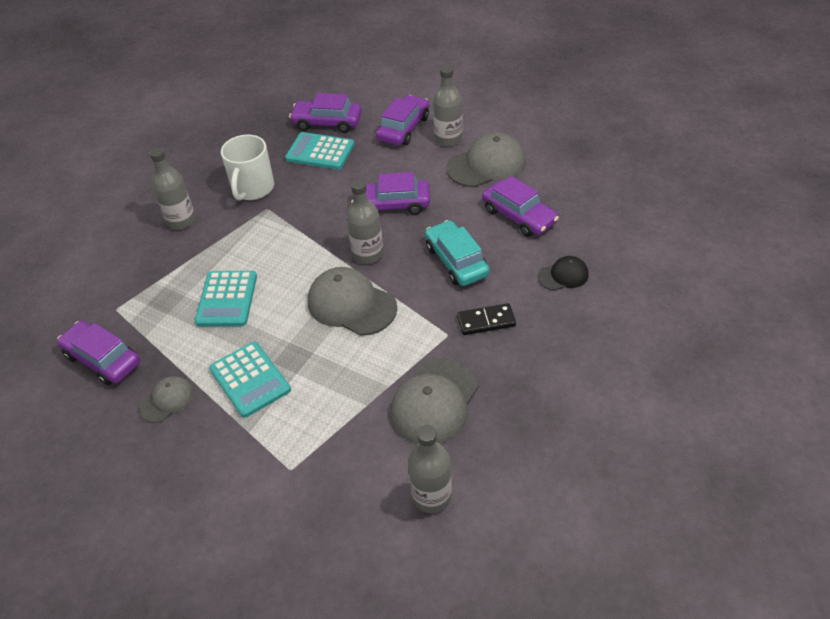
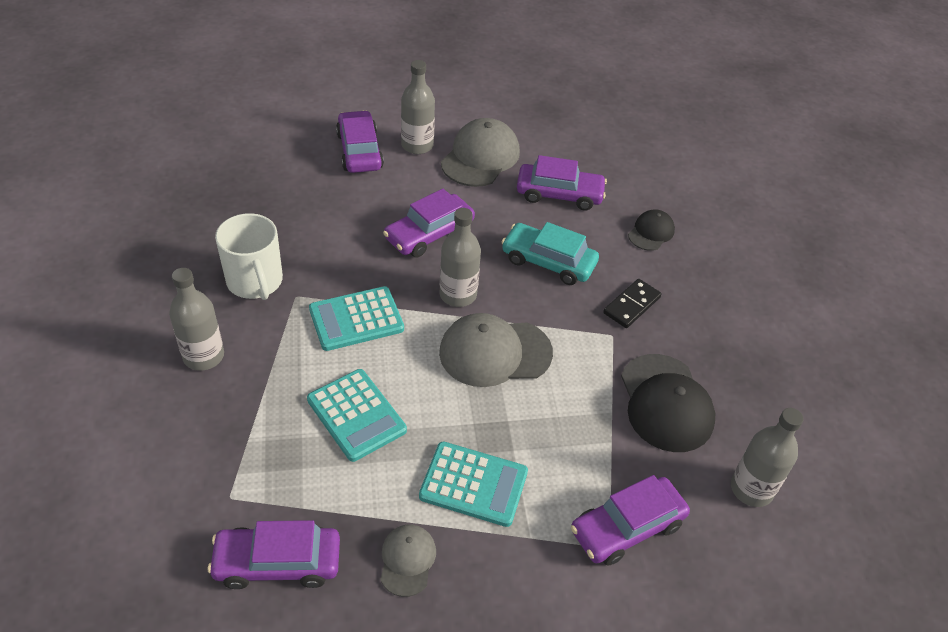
camera: 45 degrees left, 0 degrees up
turquoise calculator [285,132,355,170] -> turquoise calculator moved to [309,286,404,351]
purple car [289,93,362,133] -> purple car moved to [571,475,690,566]
grey cap [390,358,479,444] -> black cap [621,354,715,452]

